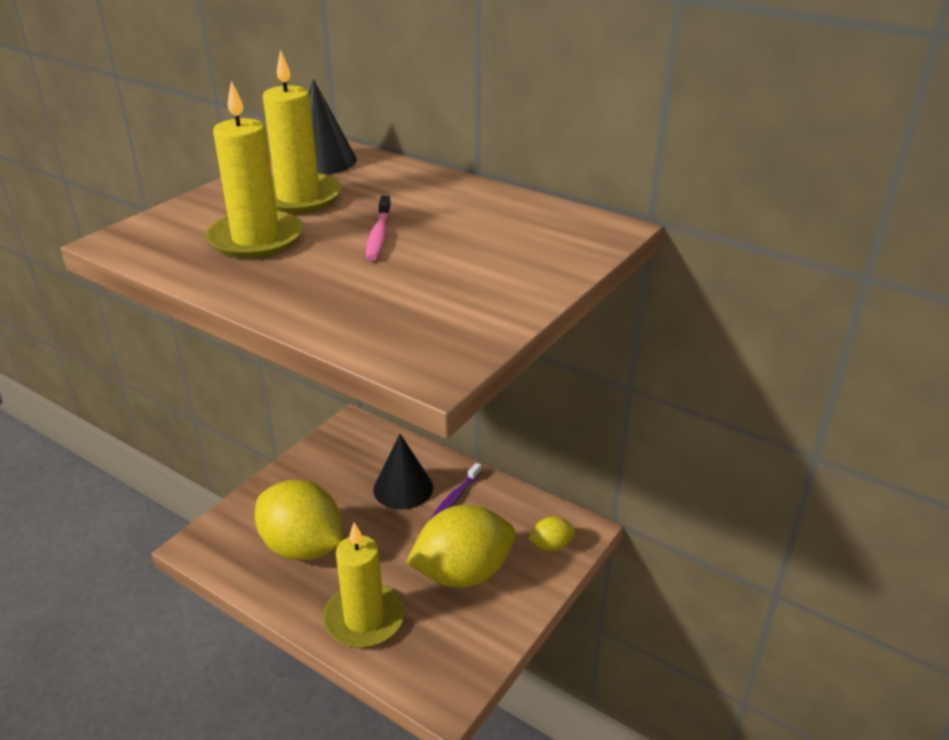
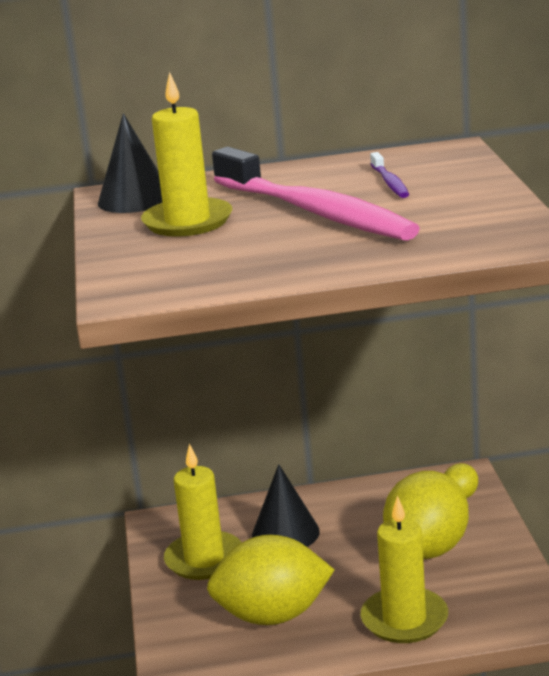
camera: 40 degrees left, 10 degrees down
yellow candle [206,81,303,258] -> yellow candle moved to [164,444,242,580]
pink toothbrush [366,196,391,261] -> pink toothbrush [212,147,420,241], size x2.49
purple toothbrush [430,463,482,519] -> purple toothbrush moved to [370,152,409,198]

